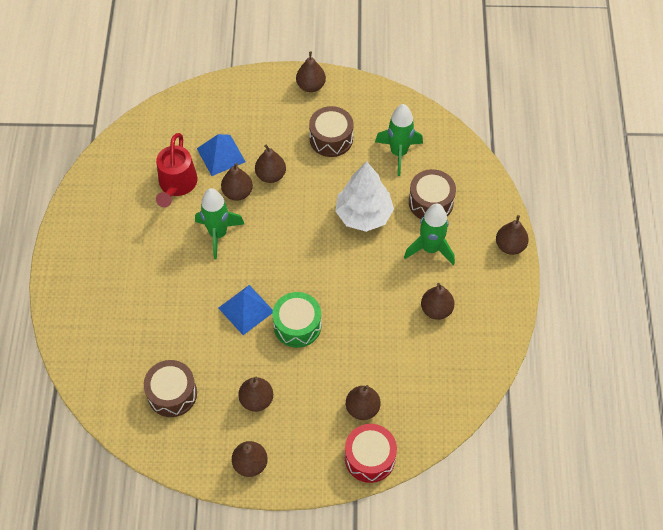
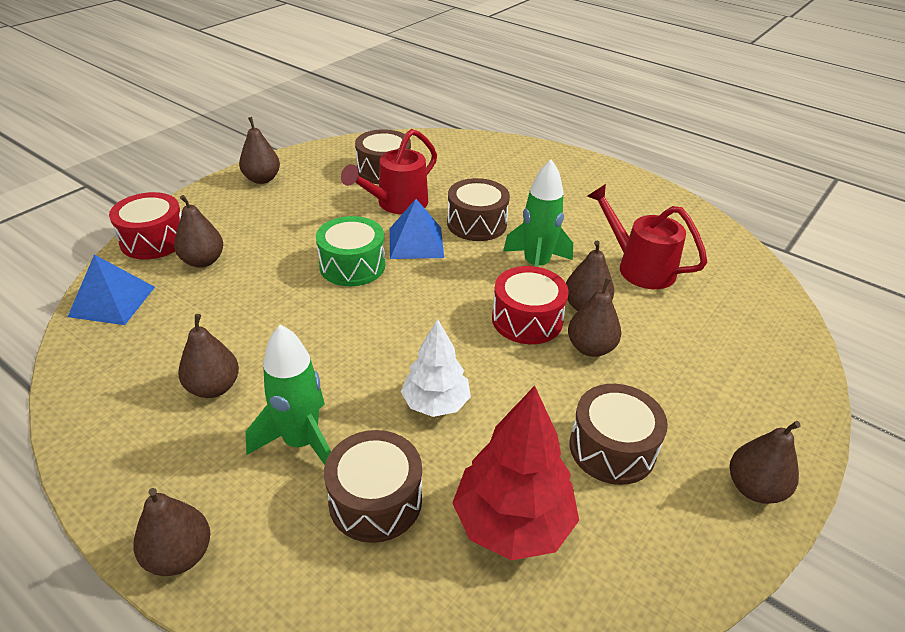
camera: 125 degrees right, 20 degrees down
blue pyramid [197,134,246,176] -> blue pyramid moved to [67,255,155,325]
brown pear [238,376,273,412] -> none
white tree [335,161,394,232] -> white tree [401,319,471,417], size x0.66
green rocket [375,104,423,176] -> red tree [452,386,579,561]
none -> red watering can [341,129,437,214]
none -> brown drum [447,178,510,241]
none -> red drum [492,266,569,344]

